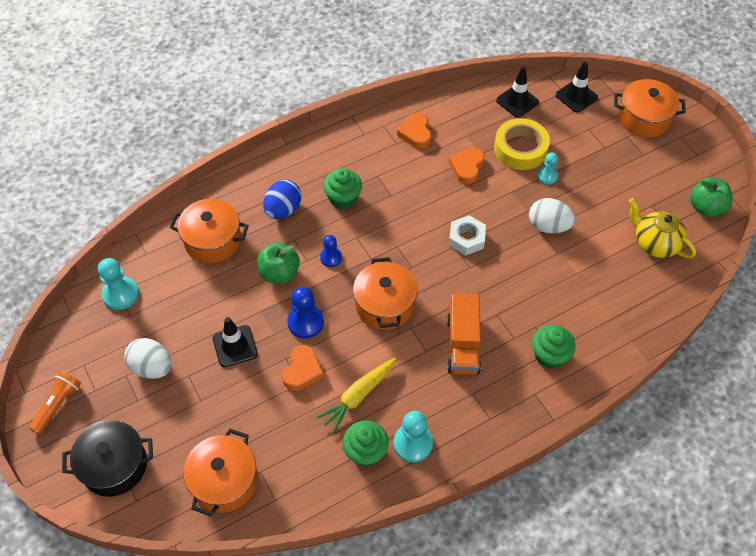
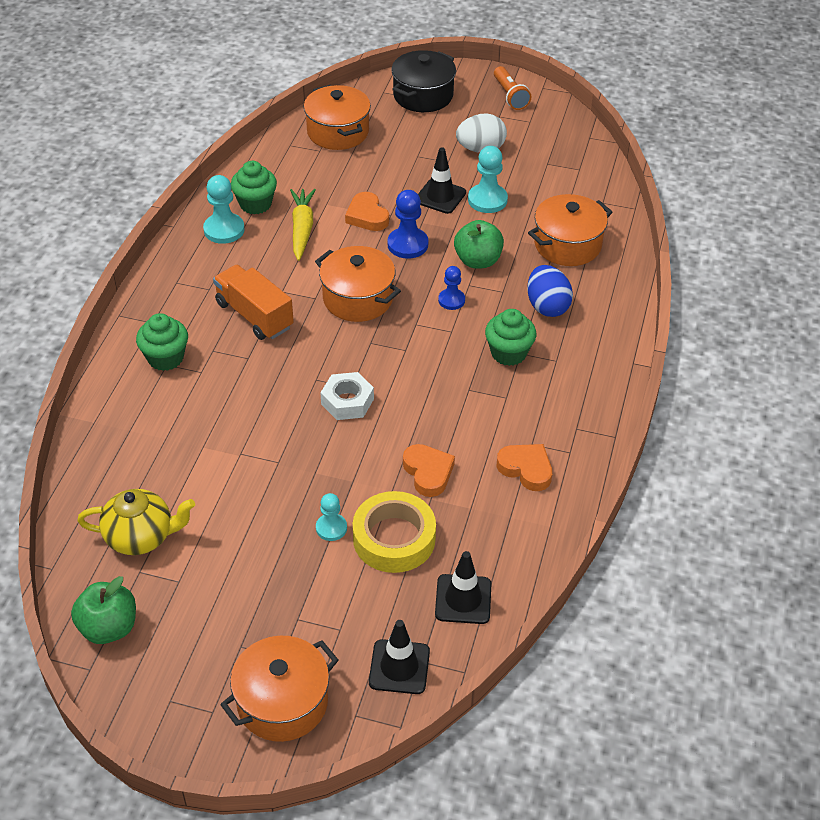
camera: 135 degrees right, 10 degrees down
turquoise pawn [98,258,139,310] -> turquoise pawn moved to [468,146,508,213]
white egg [529,198,576,234] -> none

